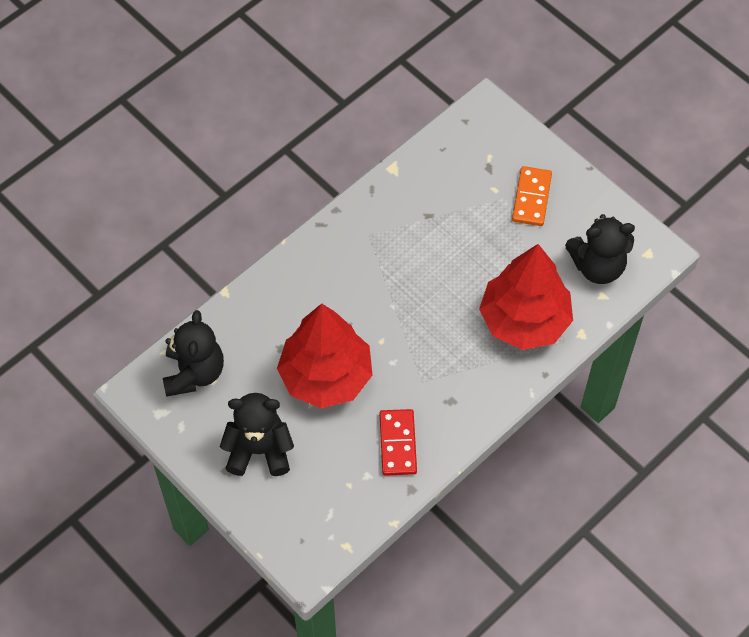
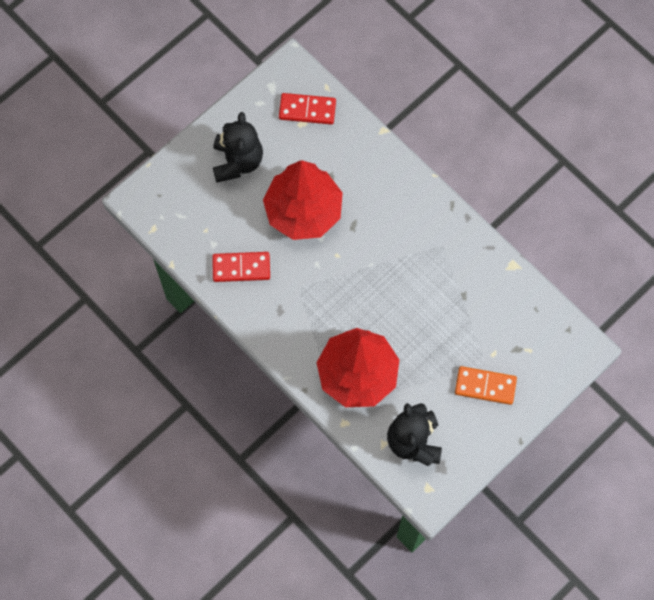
camera: 90 degrees right, 10 degrees up
black teddy bear [163,310,224,397] -> red domino [279,93,336,125]

